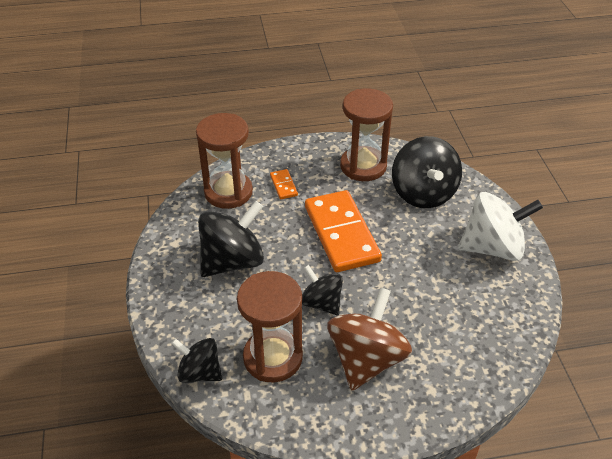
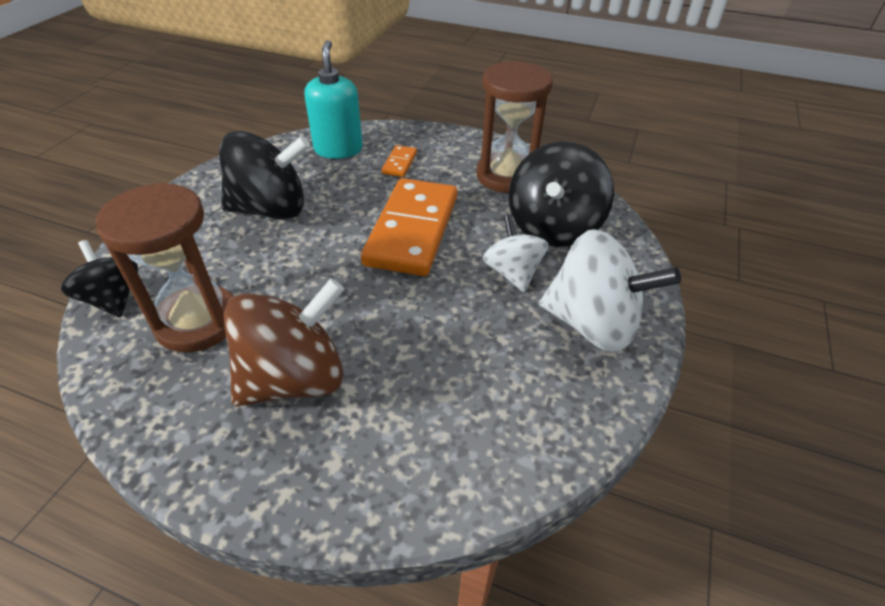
camera: 30 degrees right, 0 degrees up
brown hourglass [196,113,253,209] -> turquoise soap dispenser [305,40,363,159]
black spinning top [302,265,343,316] -> none
none -> white spinning top [483,214,548,292]

